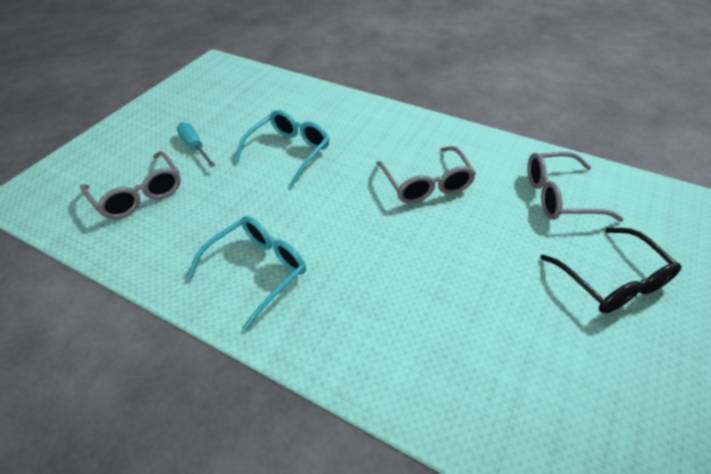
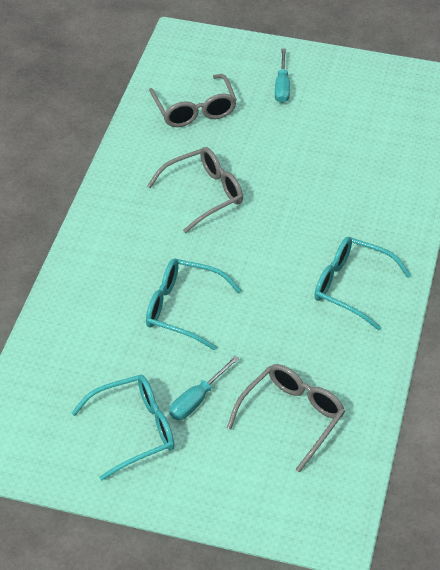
camera: 105 degrees left, 0 degrees up
black glasses [540,228,682,313] -> turquoise screwdriver [275,48,290,103]
none -> turquoise glasses [71,375,175,481]

